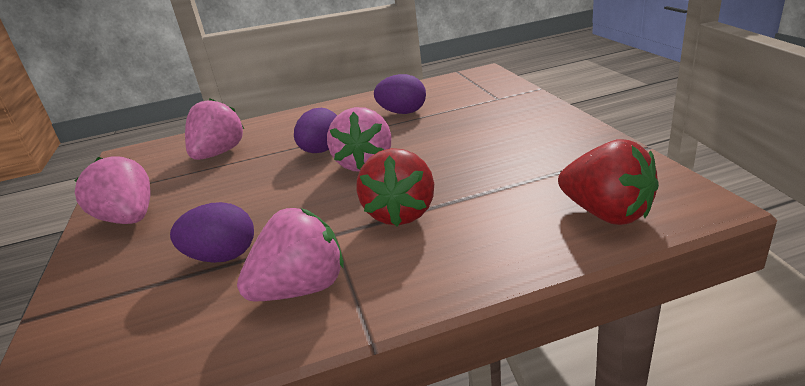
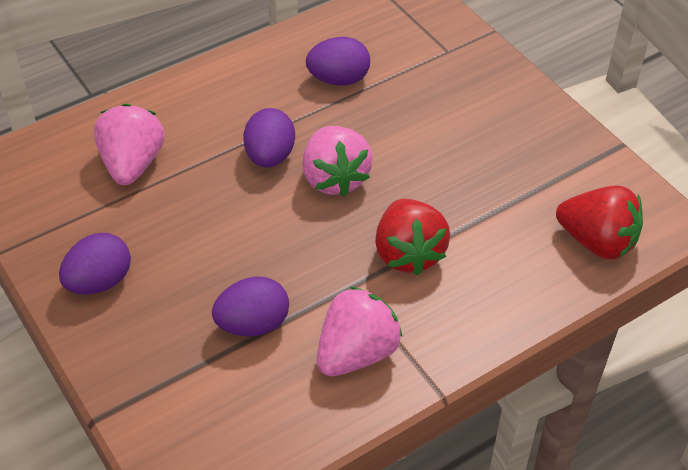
camera: 20 degrees left, 20 degrees up
pink strawberry [74,156,150,224] -> purple egg [59,233,131,294]

